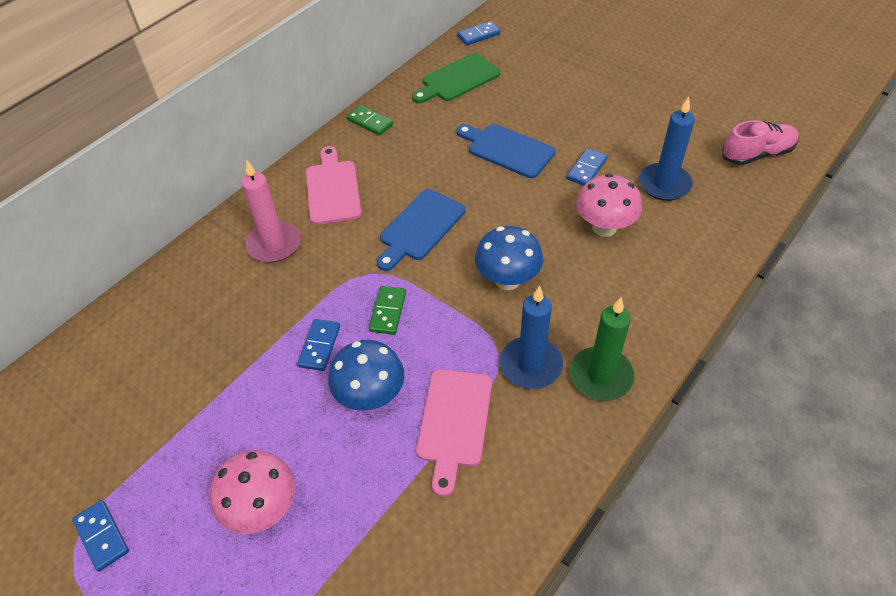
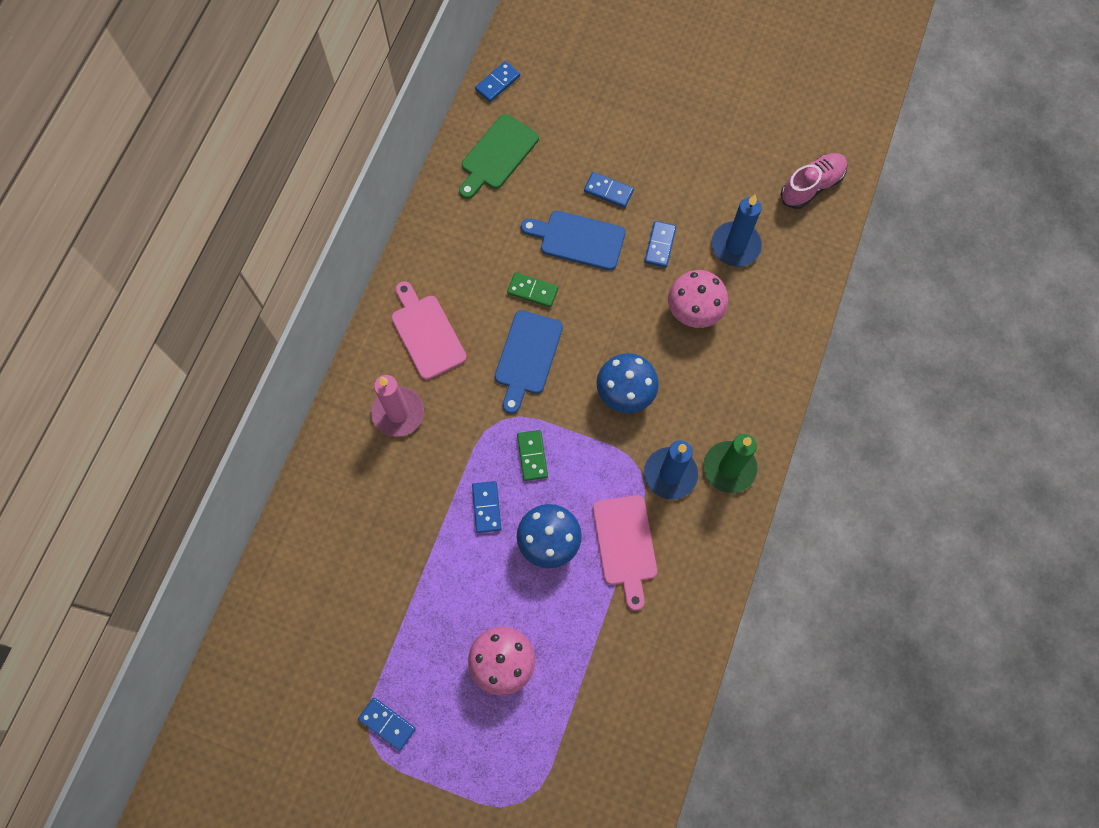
camera: 20 degrees left, 20 degrees up
green domino [347,105,393,136] -> green domino moved to [507,272,558,308]
none -> blue domino [584,172,634,208]

